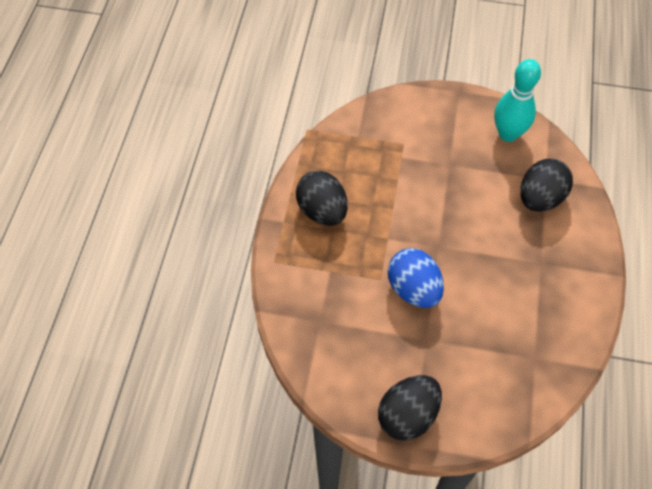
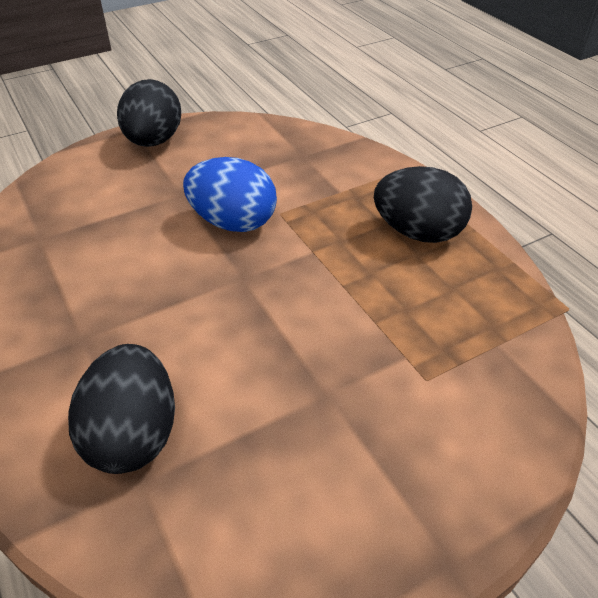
camera: 140 degrees right, 15 degrees down
turquoise bowling pin [494,59,541,142] -> none

